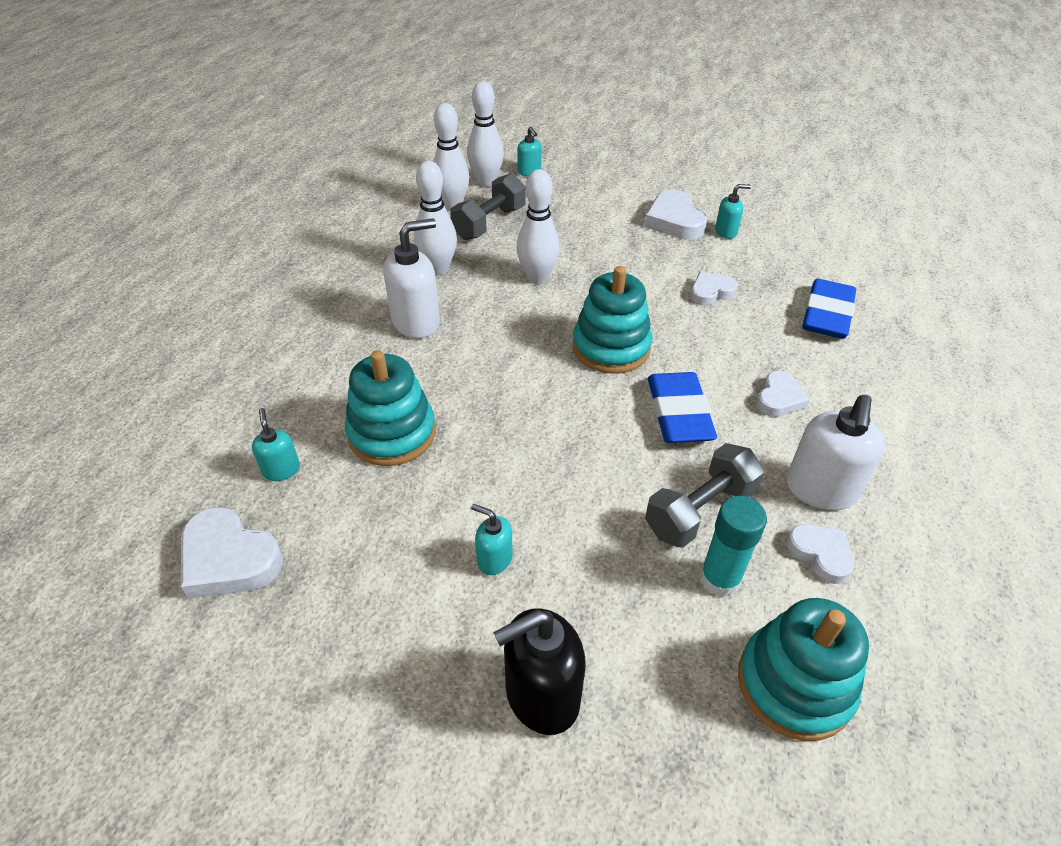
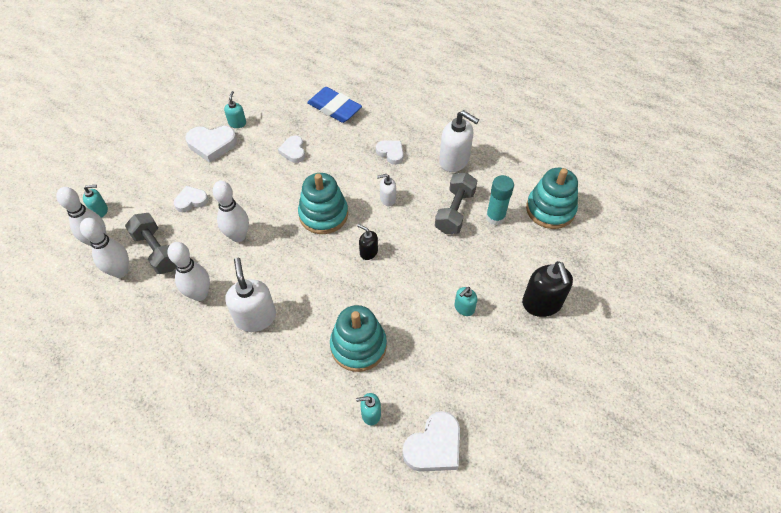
camera: 75 degrees left, 10 degrees up
grey dumbbell [645,443,764,548] -> grey dumbbell turned 45 degrees clockwise [435,172,477,234]
blue eraser [648,372,717,443] -> white soap dispenser [377,174,396,206]
white heart [786,524,854,584] -> white heart moved to [174,186,208,212]
none -> black soap dispenser [357,224,378,260]

